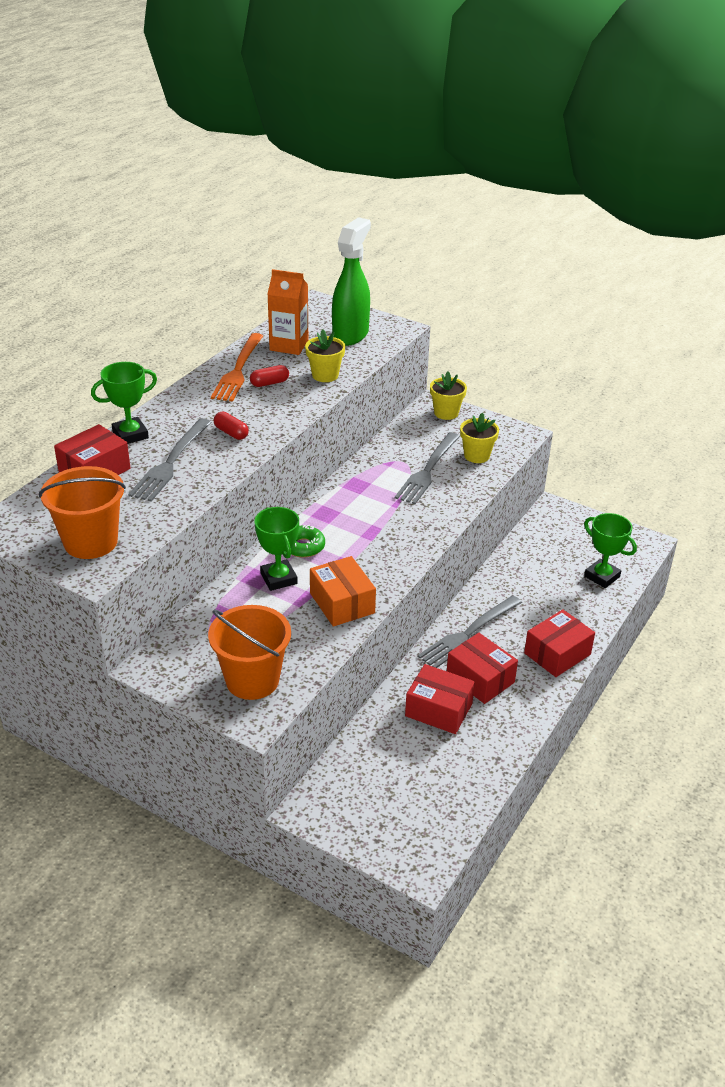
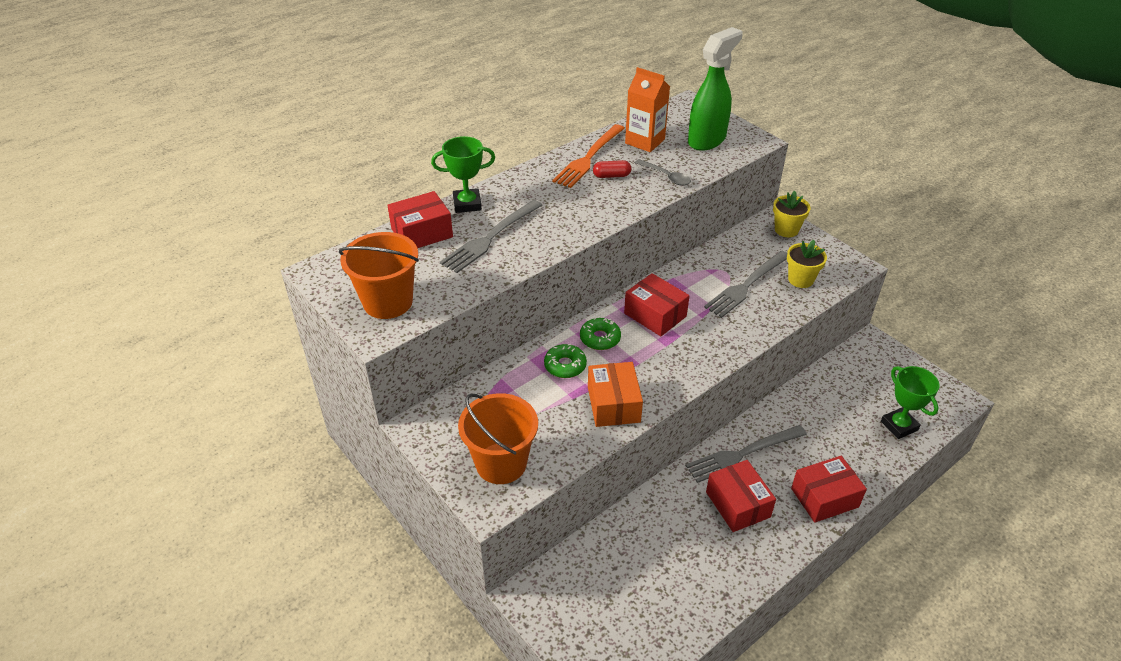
camera: 20 degrees right, 5 degrees up
red capsule [214,412,249,440] -> none
green trophy [254,507,299,591] -> green donut [544,344,587,378]
yellow flower pot [305,329,345,382] -> grey spoon [635,159,691,186]
red box [405,664,475,734] -> red box moved to [624,273,690,336]

